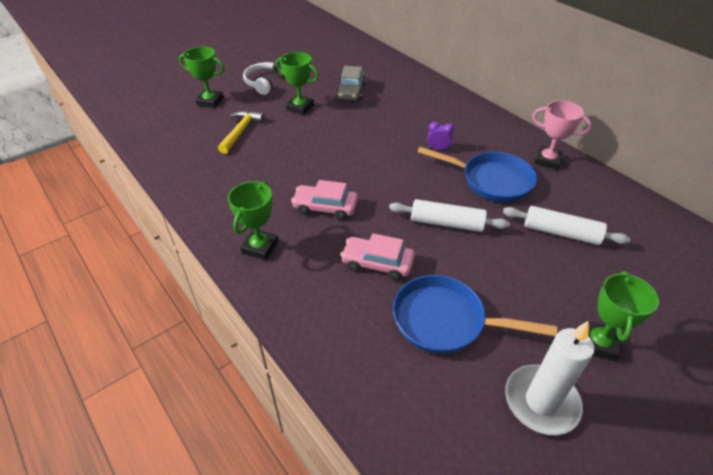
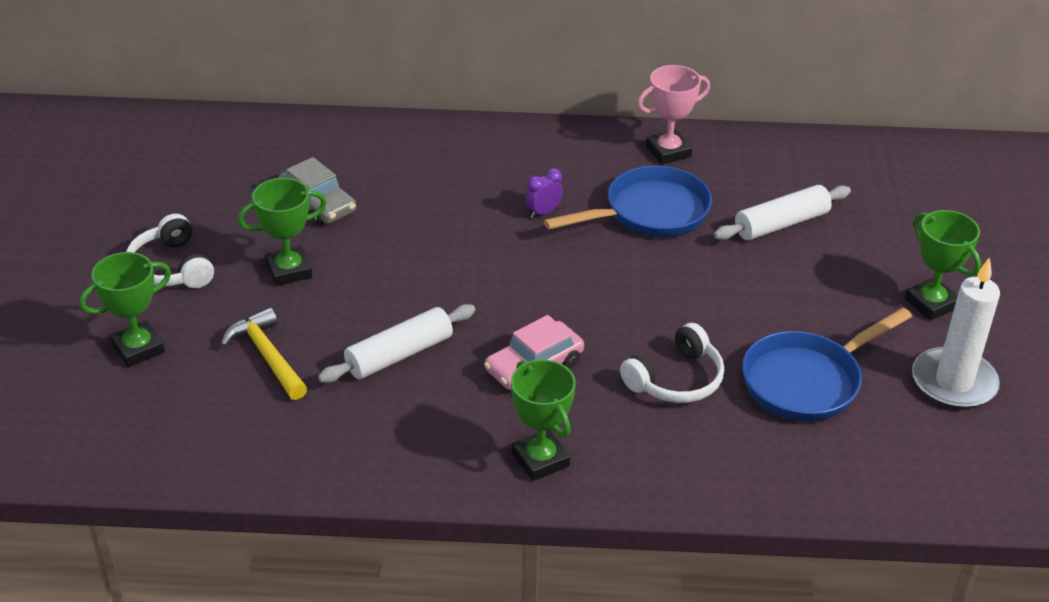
camera: 50 degrees left, 5 degrees down
pink car [340,233,415,280] -> white headphones [620,323,724,403]
white rolling pin [389,199,510,232] -> white rolling pin moved to [318,304,476,383]

